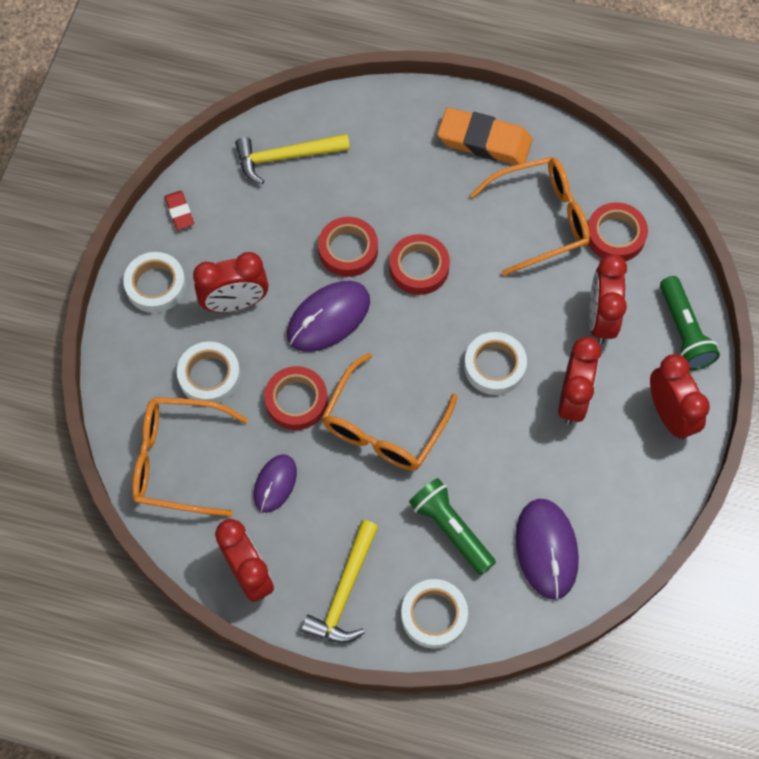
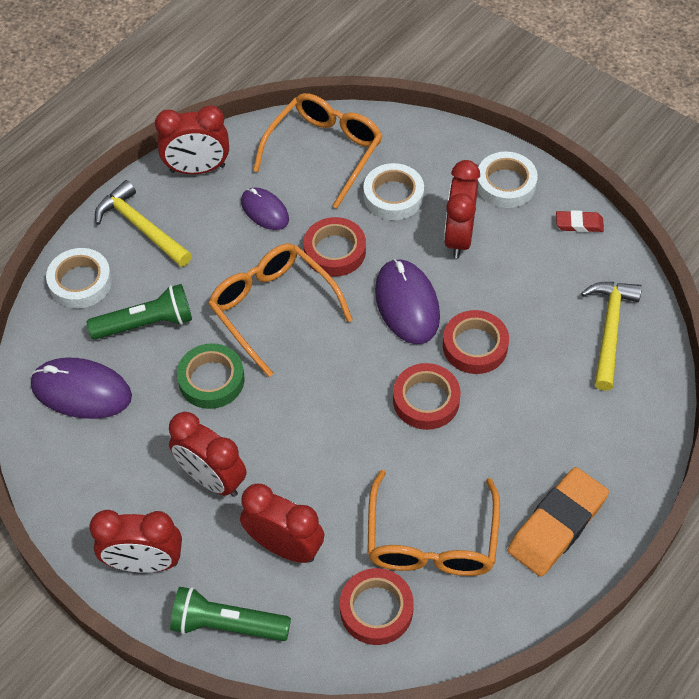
camera: 115 degrees right, 10 degrees down
white tape [464,332,527,395] -> none
none -> green tape [177,343,245,409]

